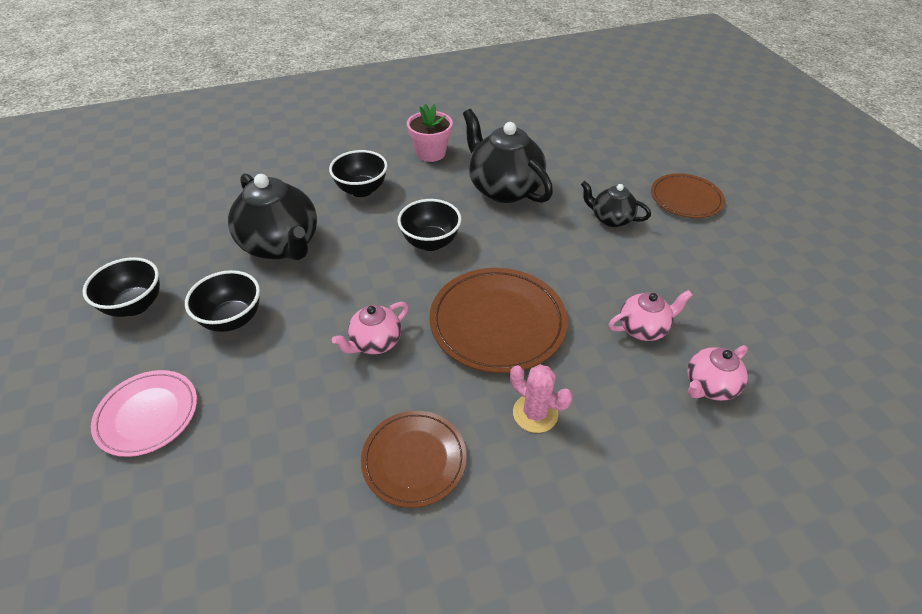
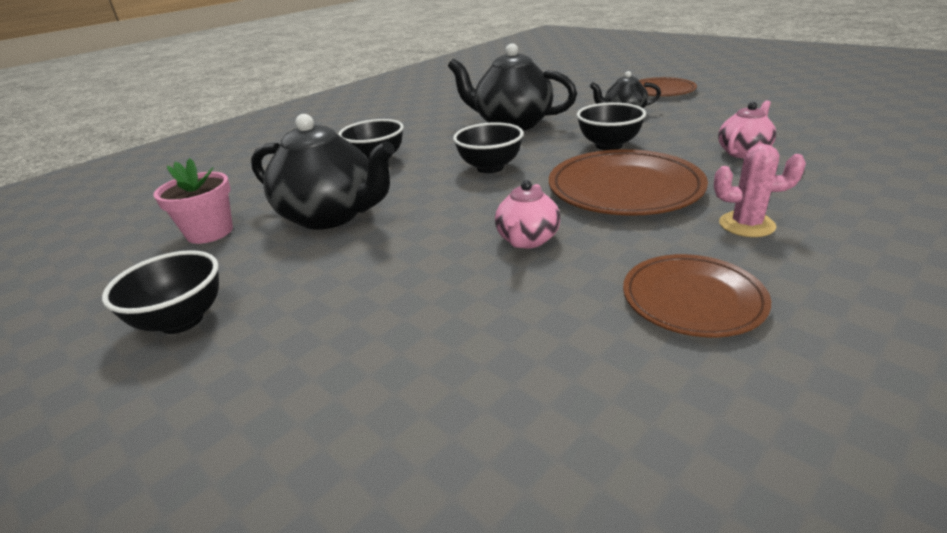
camera: 25 degrees left, 15 degrees down
pink plate [91,370,197,457] -> none
black bowl [185,270,260,332] -> black bowl moved to [577,102,646,150]
pink flower pot [407,104,453,162] -> pink flower pot moved to [153,158,233,244]
pink teapot [687,345,748,401] -> none

